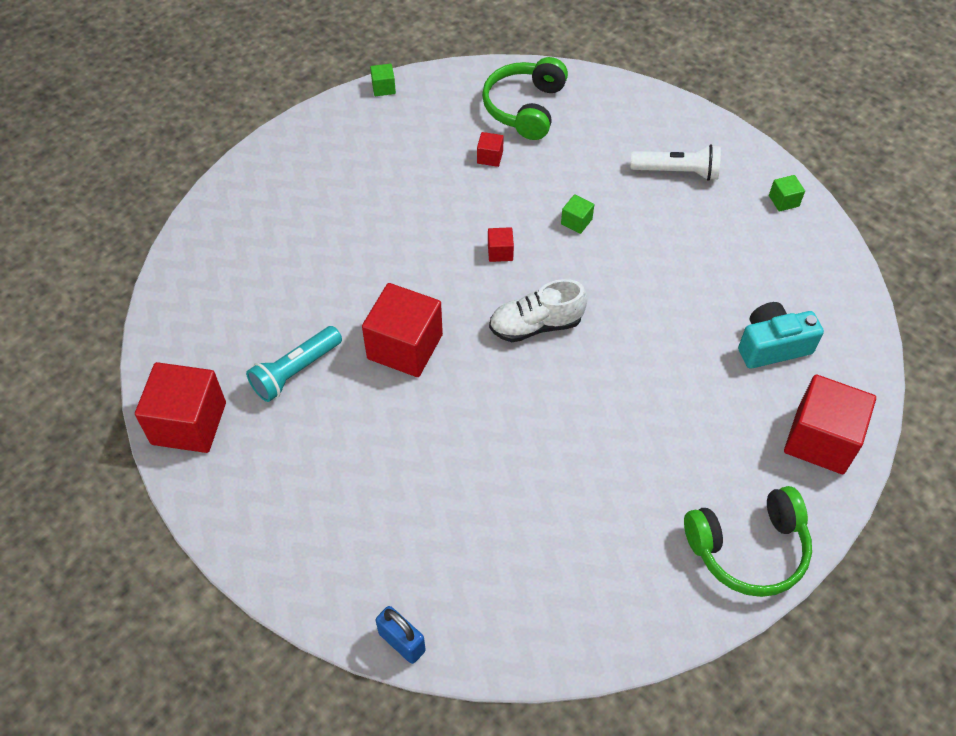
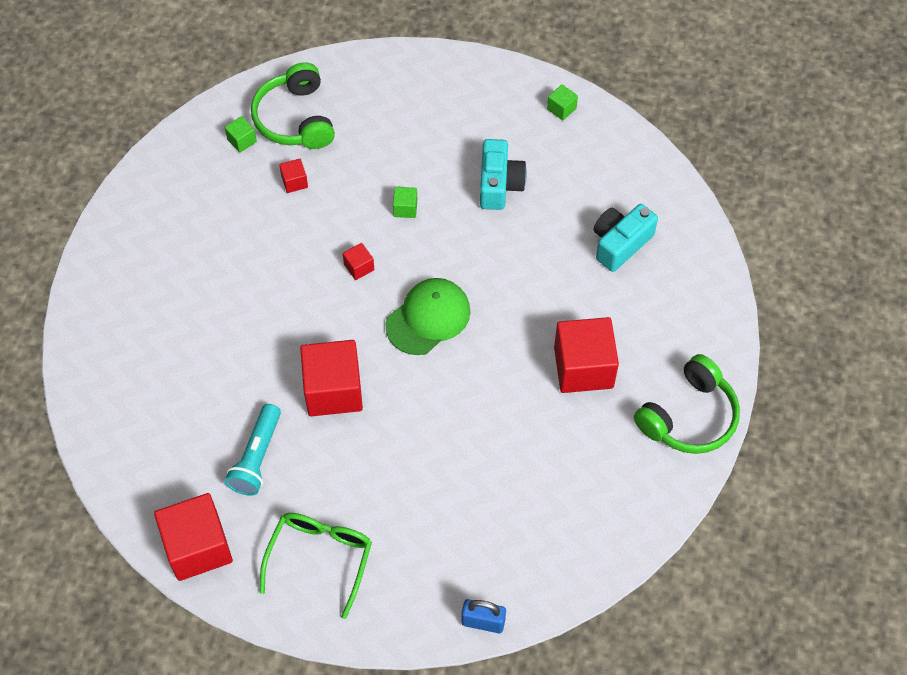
camera: 30 degrees left, 5 degrees up
green cube [370,64,396,96] -> green cube moved to [225,116,257,153]
white shoe [489,279,587,342] -> green cap [386,278,471,355]
white flashlight [631,145,721,181] -> none
red cube [784,374,876,474] -> red cube moved to [554,317,619,393]
none -> green glasses [259,513,372,619]
none -> turquoise camera [480,139,527,210]

